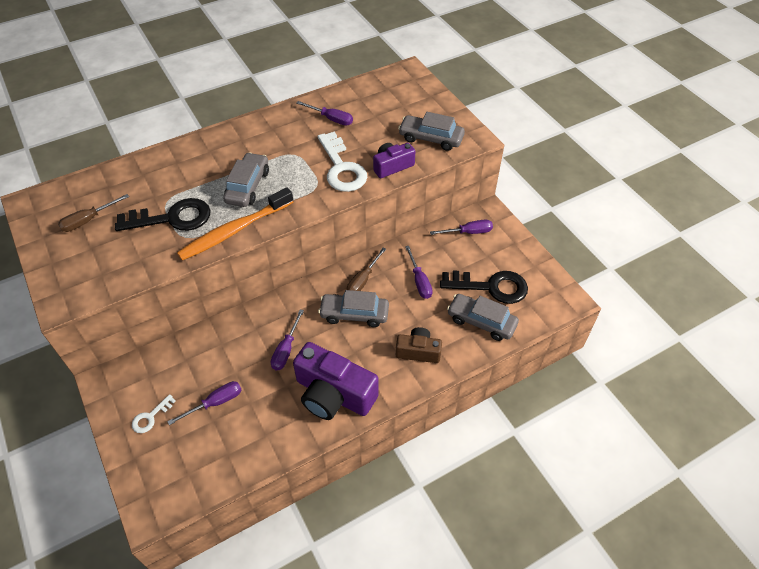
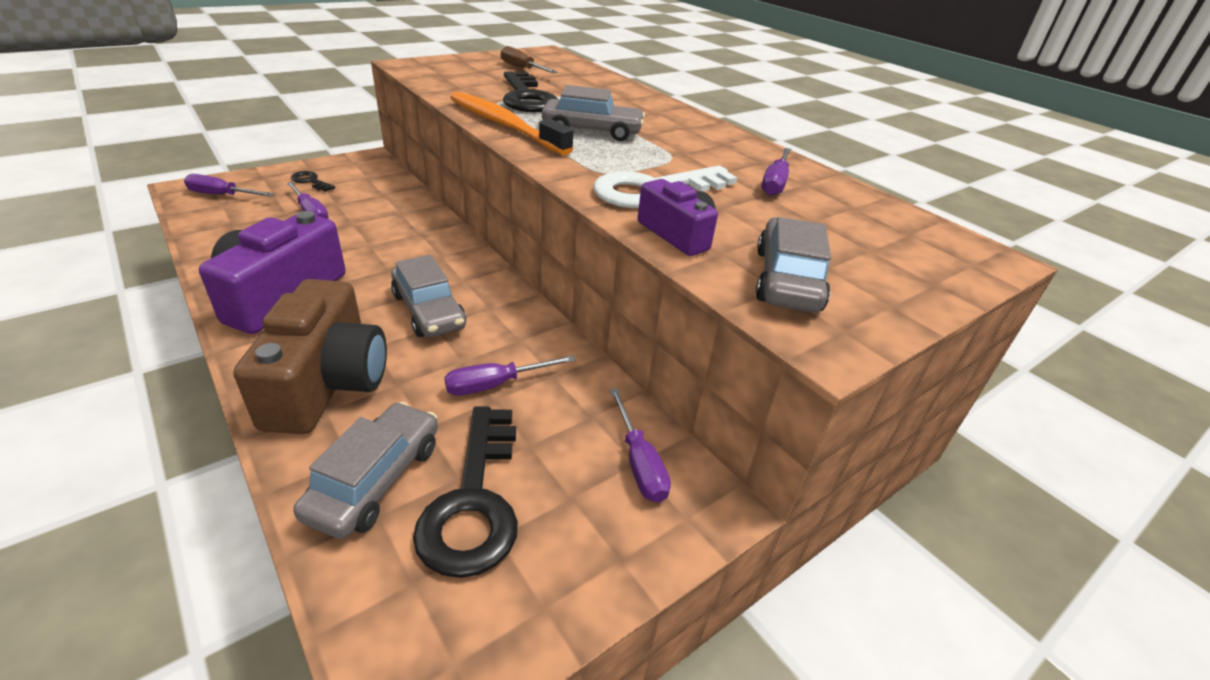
camera: 80 degrees right, 15 degrees down
white key [132,394,176,433] -> black key [291,171,335,192]
purple screwdriver [271,309,304,370] -> purple screwdriver moved to [184,174,275,197]
grey car [318,290,389,327] -> grey car turned 150 degrees clockwise [391,255,466,337]
brown screwdriver [347,248,386,291] -> none
brown camera [396,327,442,363] -> brown camera [233,279,387,434], size x1.79

